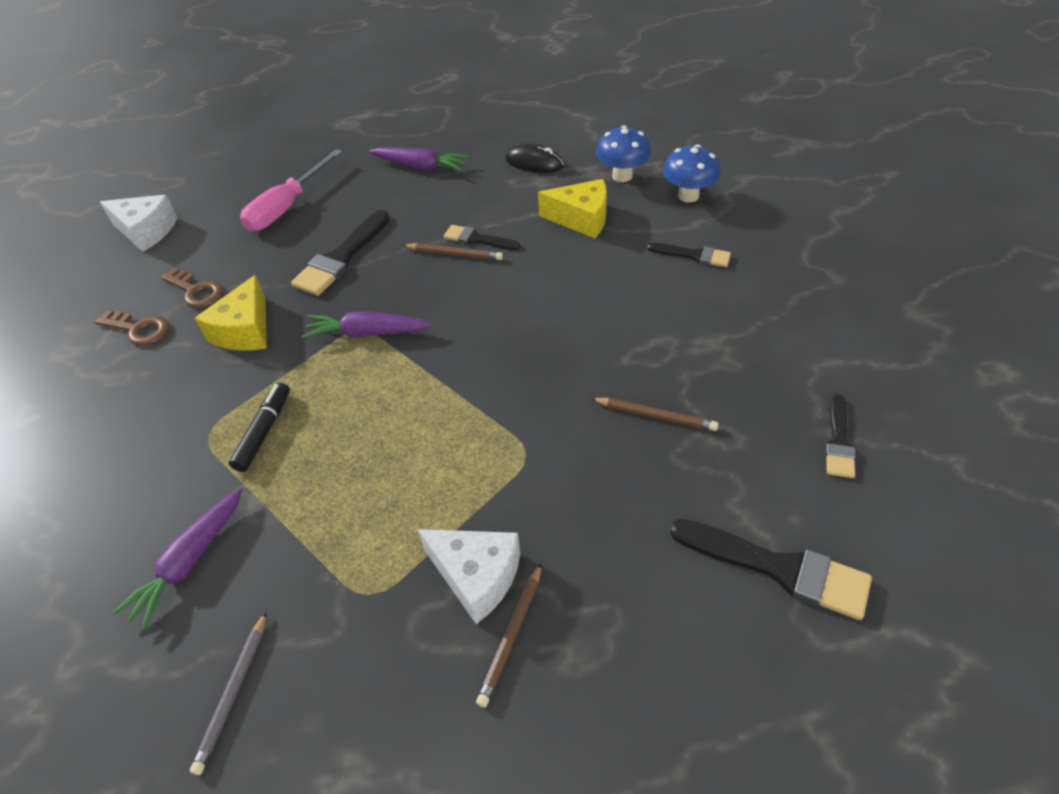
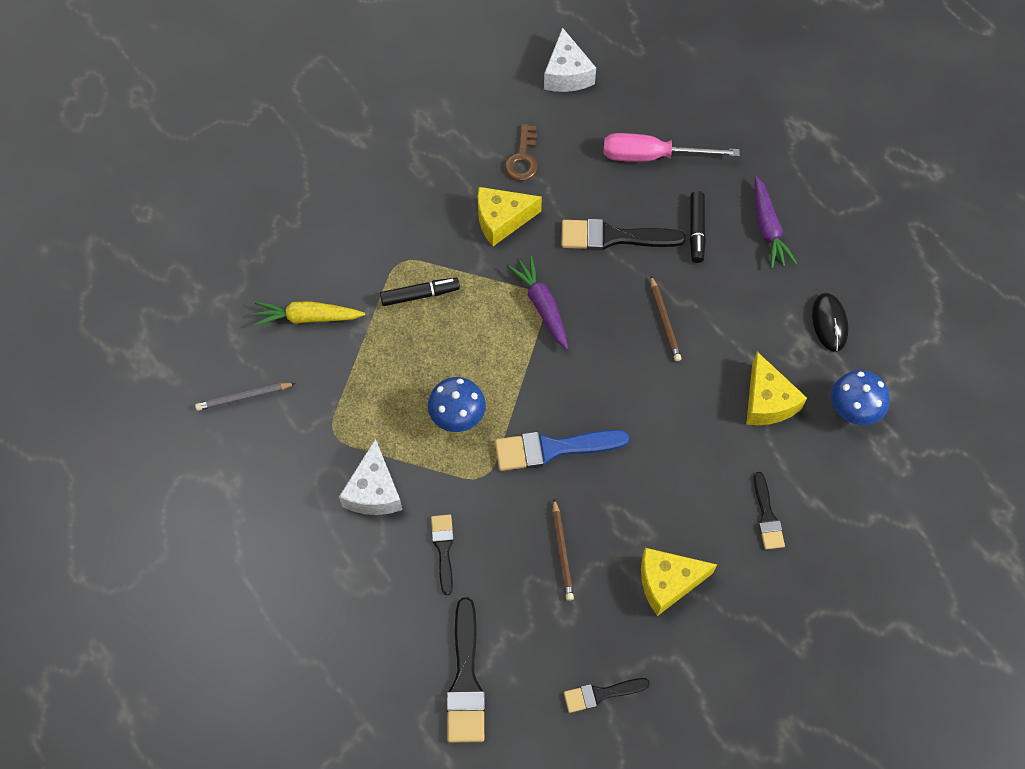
camera: 60 degrees right, 15 degrees up
brown key [95,310,169,346] -> none
purple carrot [113,488,243,630] -> yellow carrot [253,301,365,326]
black brush [444,225,520,250] -> black brush moved to [431,514,454,595]
brown pencil [476,563,541,707] -> none
blue mushroom [663,144,721,202] -> blue mushroom moved to [428,377,486,432]
none -> blue brush [495,430,629,471]
none -> yellow cheese [641,548,717,616]
none -> black marker [690,191,706,263]

